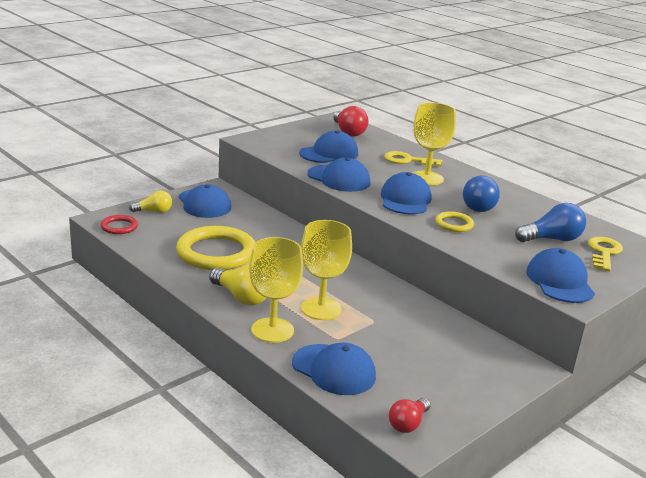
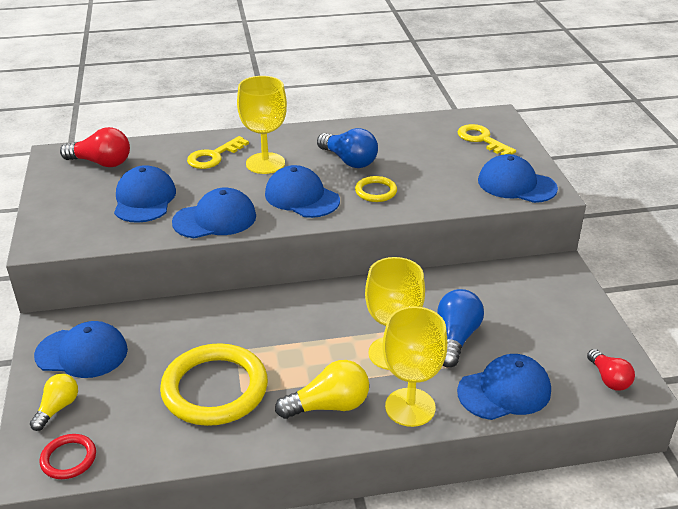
camera: 55 degrees left, 10 degrees up
blue light bulb [515,203,586,242] -> blue light bulb moved to [438,289,484,368]

